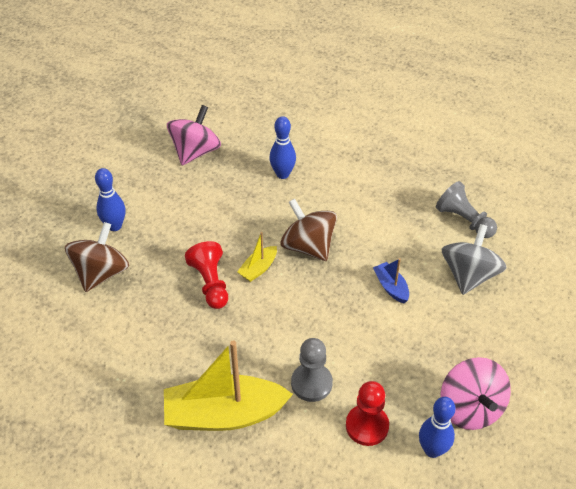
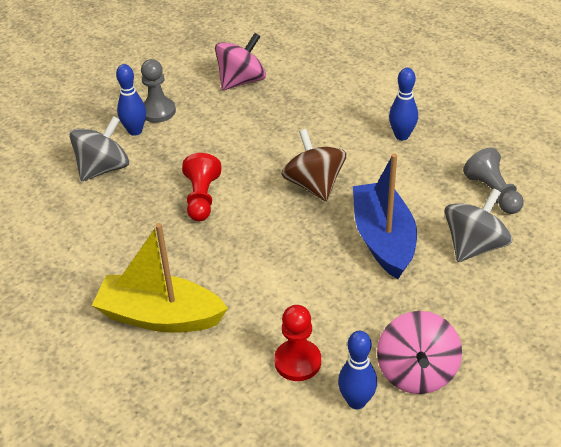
camera: 20 degrees right, 5 degrees down
brown spinning top [65,222,129,292] -> grey spinning top [69,116,129,181]
yellow boat [237,232,277,282] -> none
blue bowling pin [269,116,296,179] -> blue bowling pin moved to [389,68,418,140]
grey pawn [291,338,333,402] -> grey pawn moved to [141,59,176,123]
blue boat [373,258,409,303] -> blue boat [353,153,417,279], size x2.19

